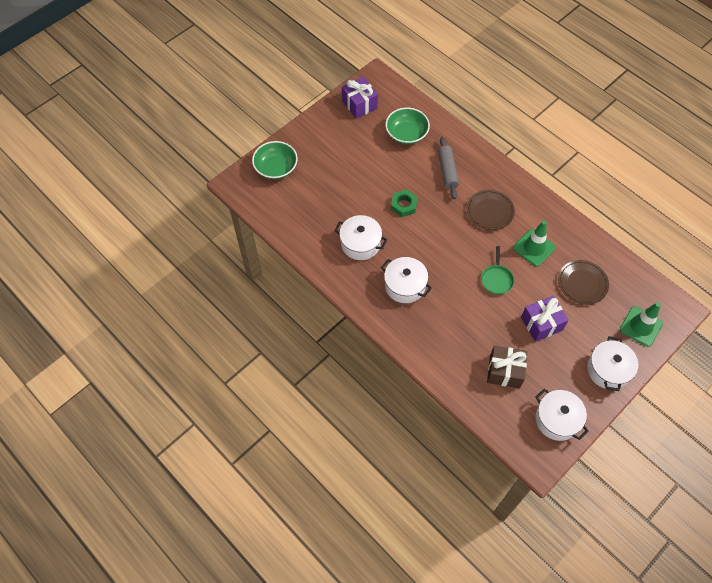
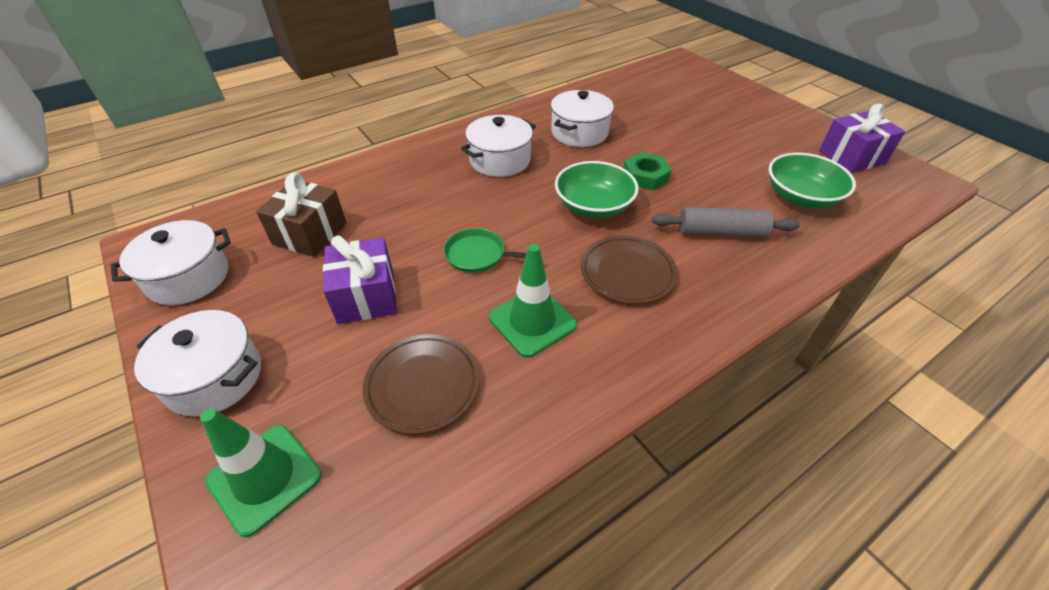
camera: 100 degrees right, 15 degrees down
green bowl [252,141,298,179] -> green bowl moved to [555,161,639,219]

